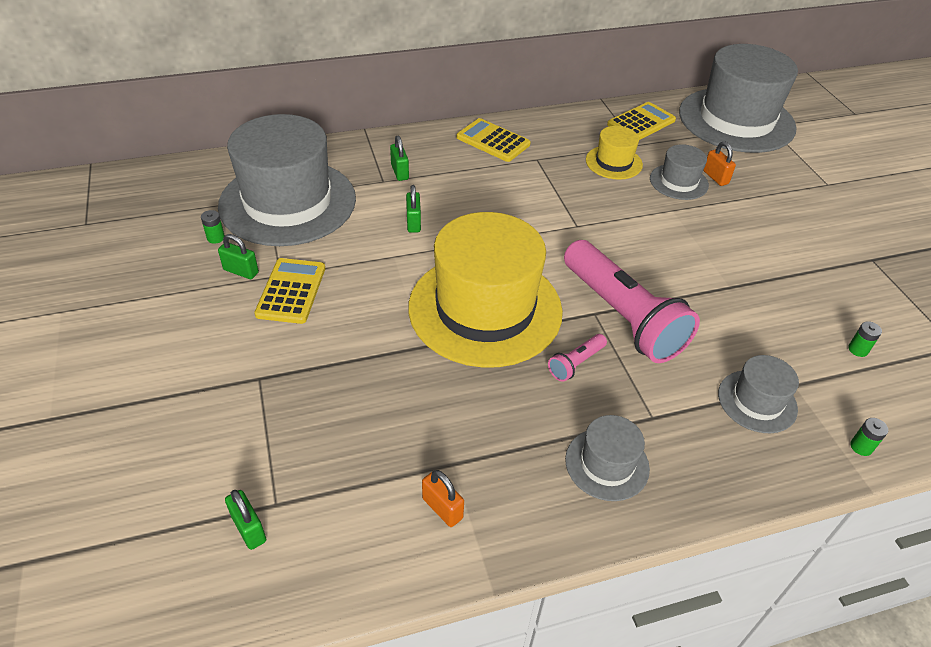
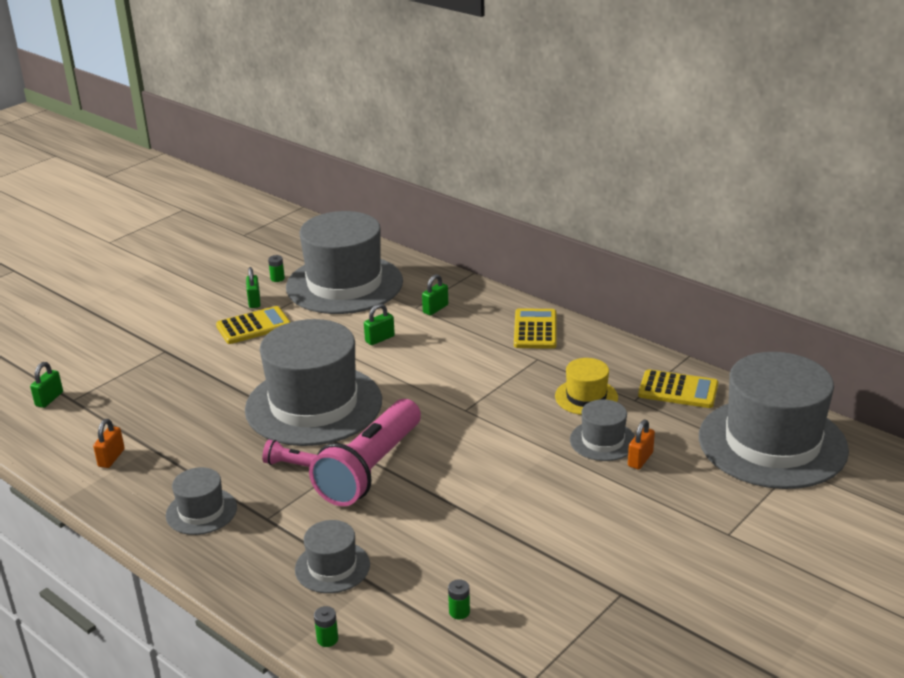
camera: 60 degrees right, 15 degrees down
yellow hat [408,212,563,368] -> grey hat [245,319,382,446]

